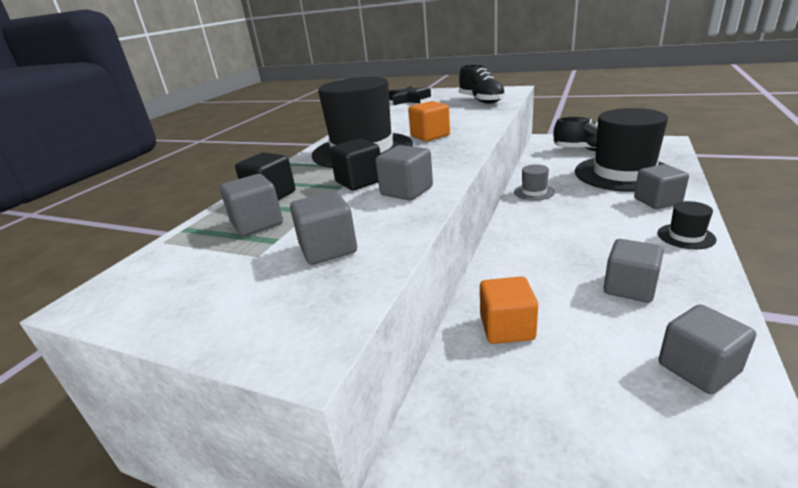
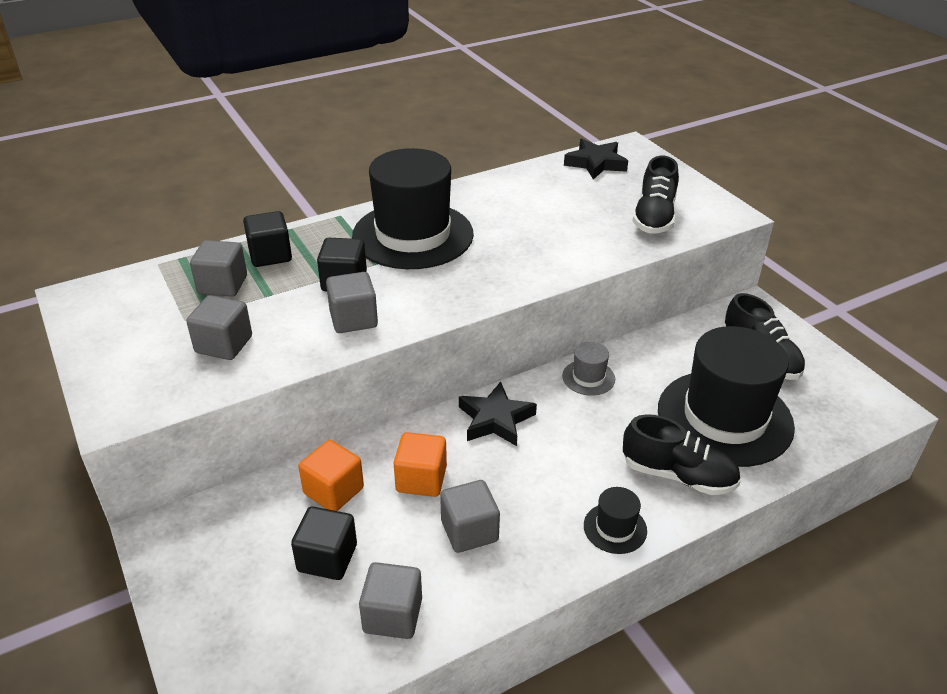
camera: 35 degrees right, 10 degrees up
orange cube [408,101,450,141] -> orange cube moved to [393,432,447,497]
grey cube [634,164,689,209] -> black shoe [623,414,741,495]
none -> black cube [291,507,357,580]
none -> black star [459,381,537,446]

